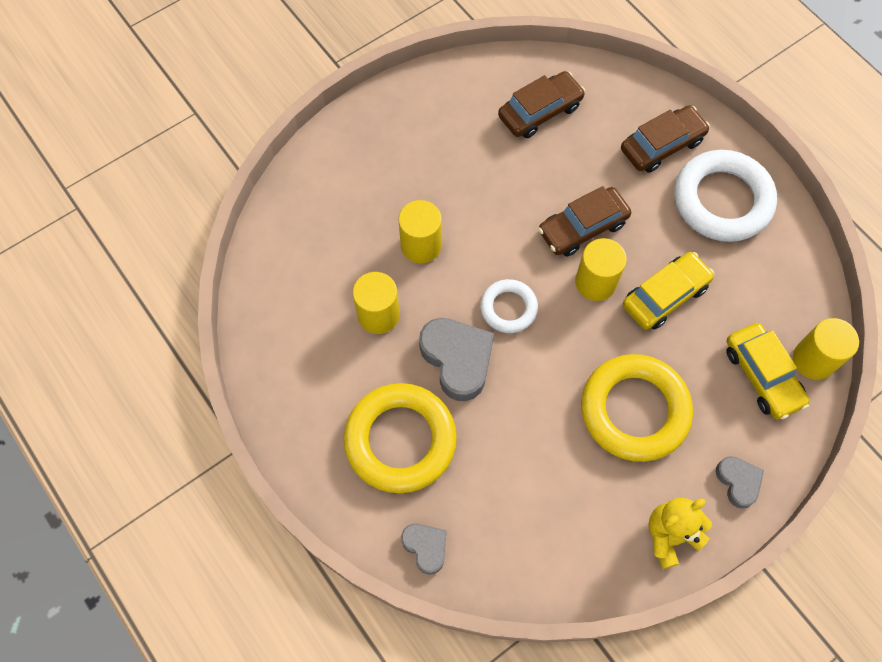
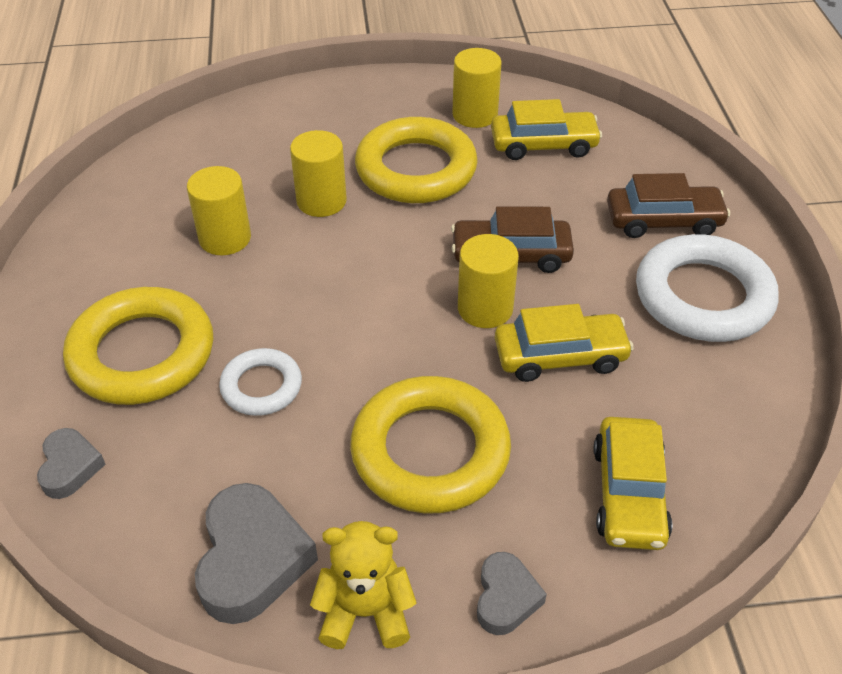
camera: 30 degrees right, 20 degrees down
grey heart [419,318,494,401] -> grey heart moved to [195,483,318,624]
white ring [480,279,538,333] -> white ring moved to [219,348,302,416]
brown car [498,71,585,138] -> yellow car [491,99,602,160]
yellow cylinder [793,318,859,380] -> yellow cylinder moved to [452,48,502,128]
none -> yellow ring [355,117,478,203]

